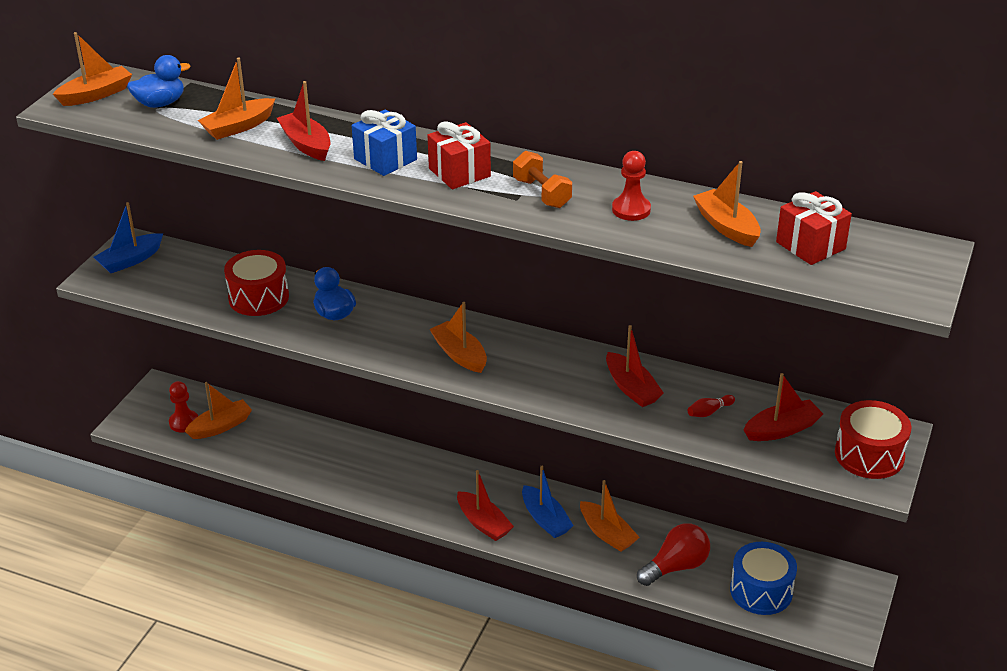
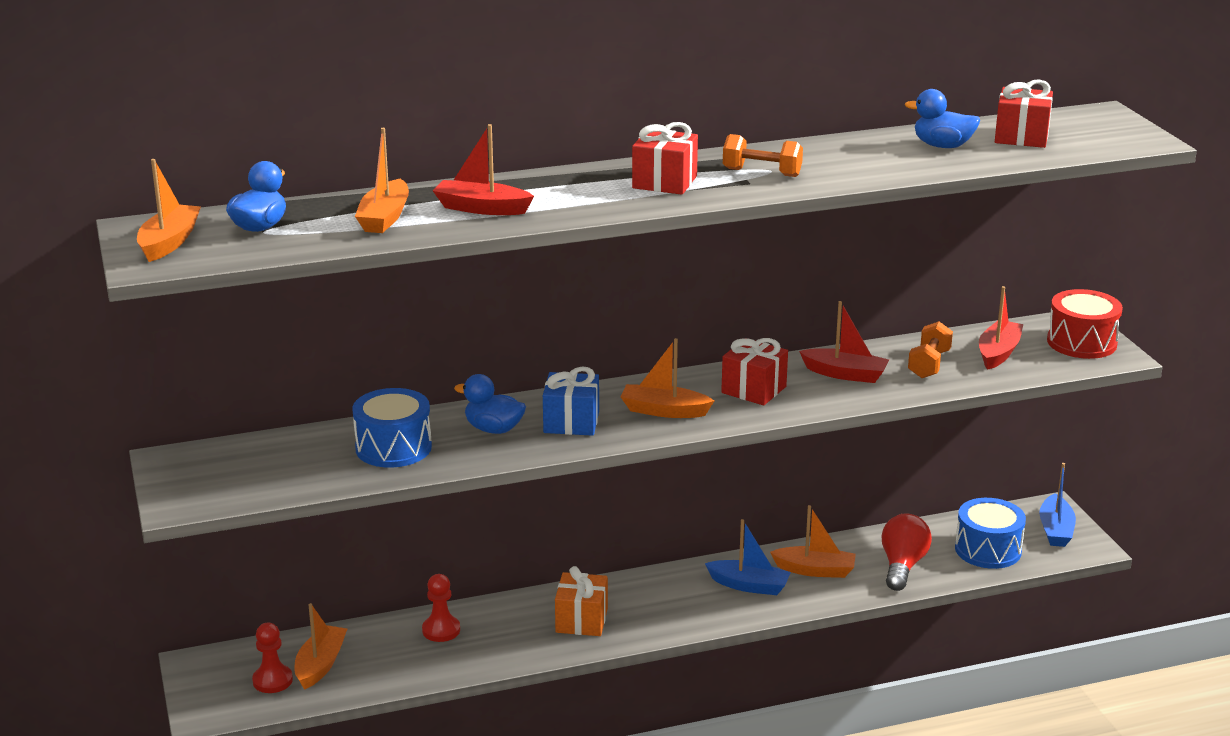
camera: 40 degrees left, 10 degrees down
blue boat [94,202,163,273] -> blue boat moved to [1039,463,1076,547]
red drum [224,250,289,316] -> blue drum [352,388,432,468]
blue gift [352,109,417,176] -> blue gift moved to [543,366,599,436]
red boat [457,470,514,541] -> none
red pawn [612,151,651,221] -> red pawn moved to [422,574,460,642]
red bowling pin [688,395,735,417] -> orange dumbbell [908,321,953,378]
orange boat [693,161,761,247] -> blue duck [905,89,980,148]
none -> orange gift [555,566,608,636]
none -> red gift [721,338,788,406]

